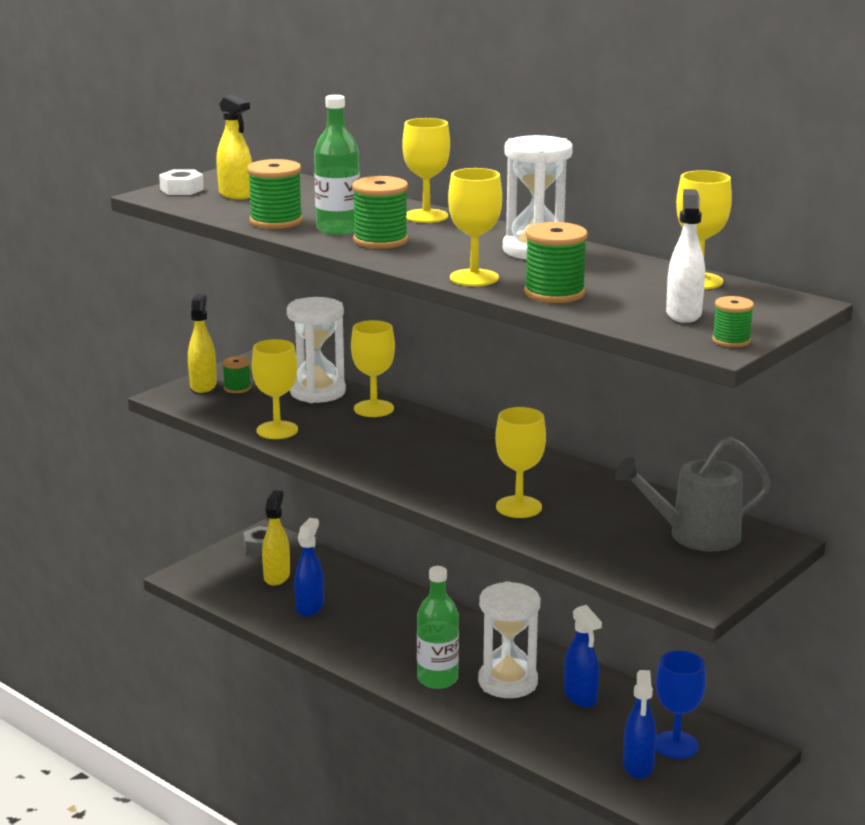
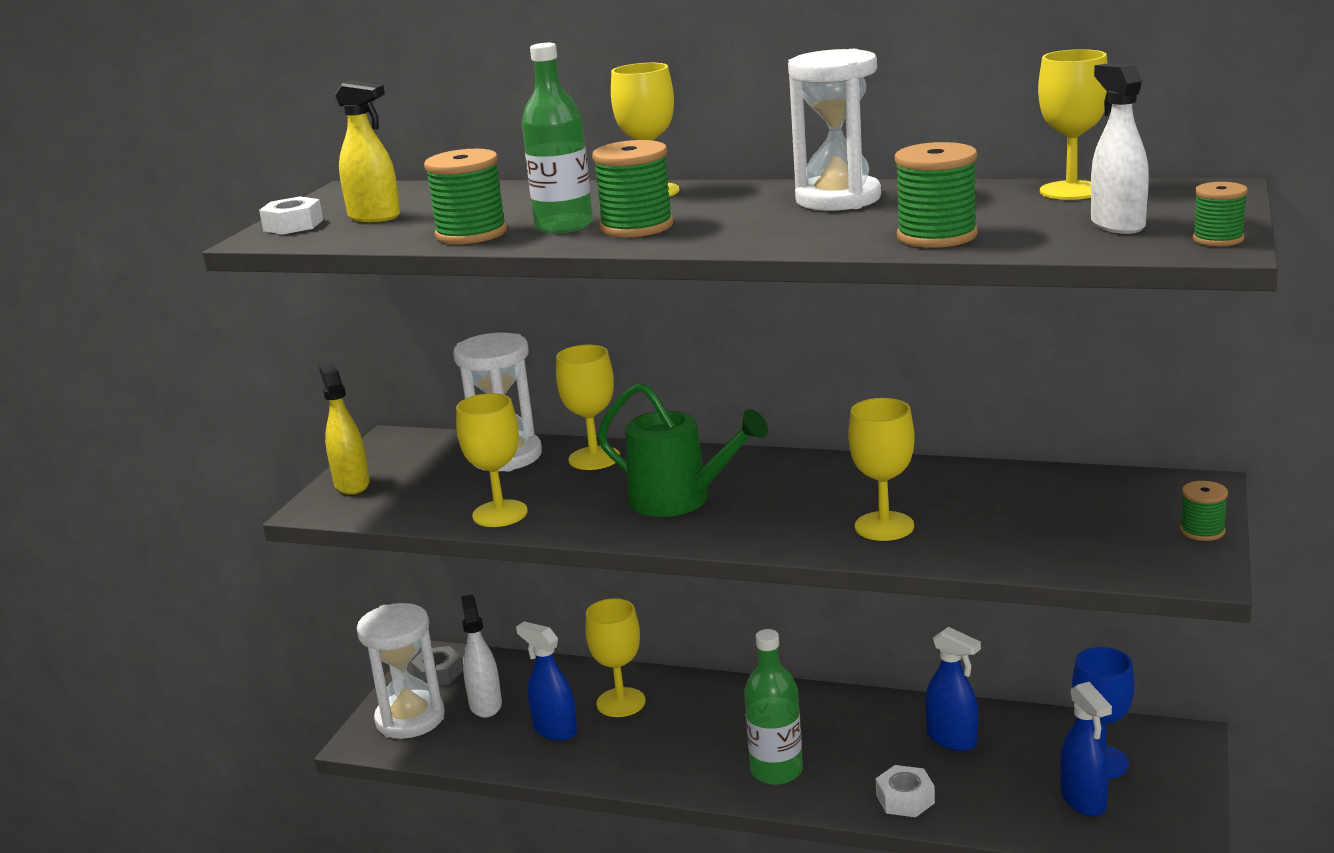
camera: 20 degrees left, 0 degrees up
green spool [222,356,251,393] -> green spool moved to [1180,481,1228,541]
yellow spray bottle [262,490,290,586] -> white spray bottle [461,595,502,718]
blue spray bottle [294,518,324,616] -> blue spray bottle turned 45 degrees counterclockwise [516,621,578,741]
yellow goblet [448,168,502,286] -> yellow goblet moved to [585,598,645,717]
white hourglass [478,581,540,698] -> white hourglass moved to [357,603,445,739]
grey watering can [615,437,771,552] -> none
none -> green watering can [598,382,768,517]
none -> white nut [876,765,935,817]

